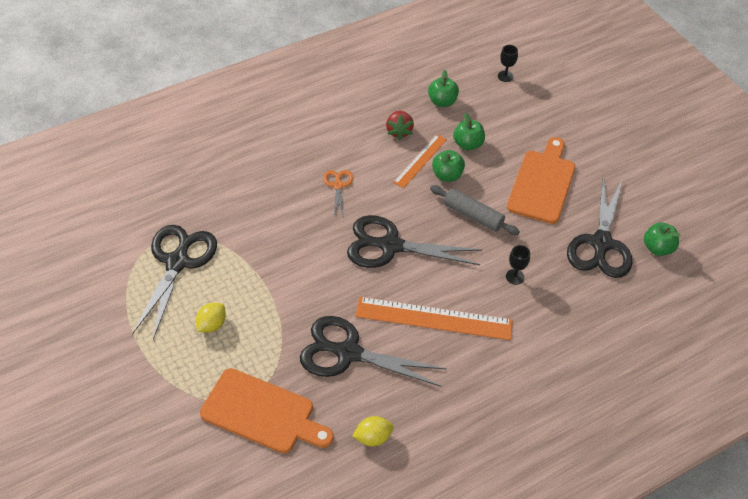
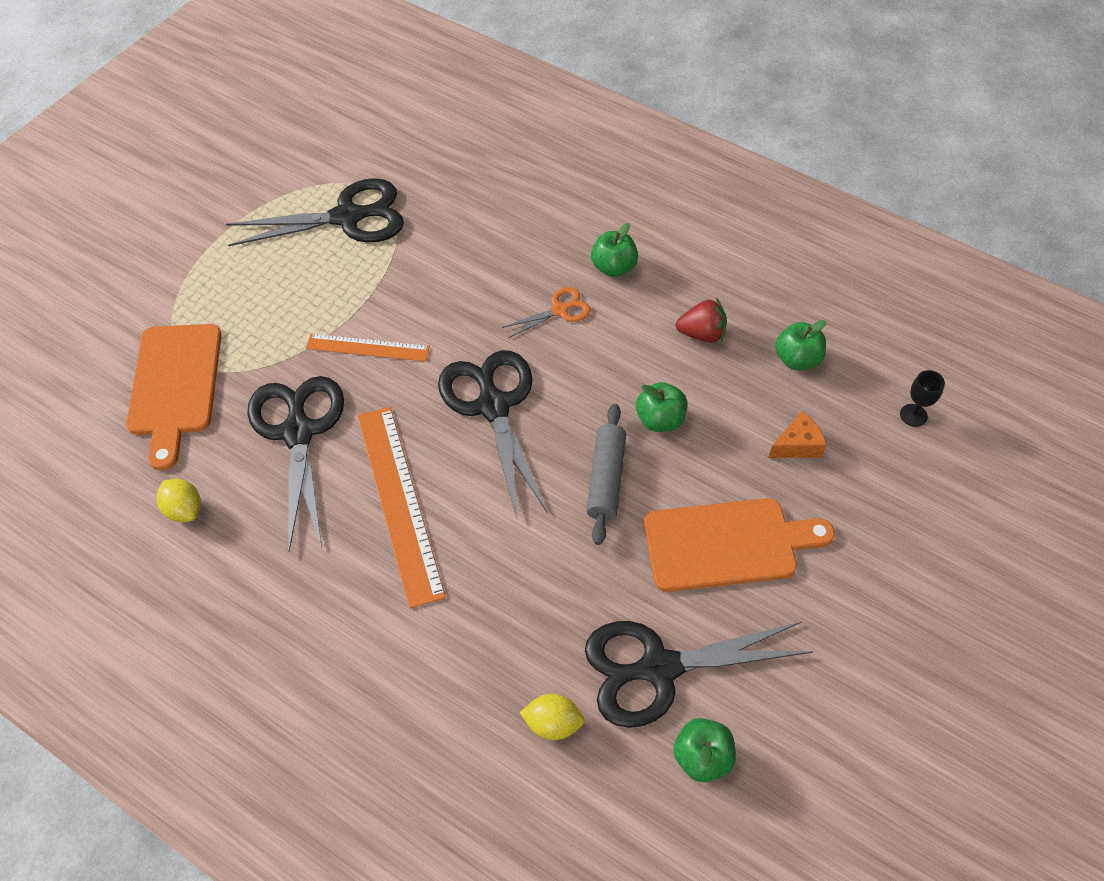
camera: 65 degrees right, 5 degrees up
yellow lemon [196,303,226,333] -> yellow lemon moved to [519,694,585,740]
red strawberry [386,110,414,140] -> red strawberry turned 150 degrees counterclockwise [676,298,727,343]
orange ruler [393,134,447,188] -> orange ruler moved to [306,334,430,362]
green apple [453,112,485,151] -> green apple moved to [591,223,638,277]
black goblet [506,245,530,285] -> none
none -> orange cheese [768,411,826,458]

